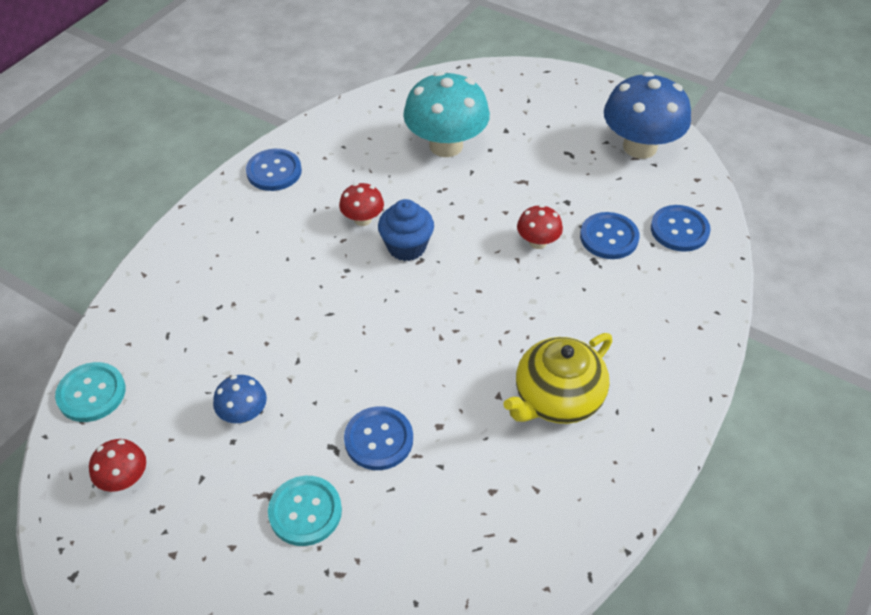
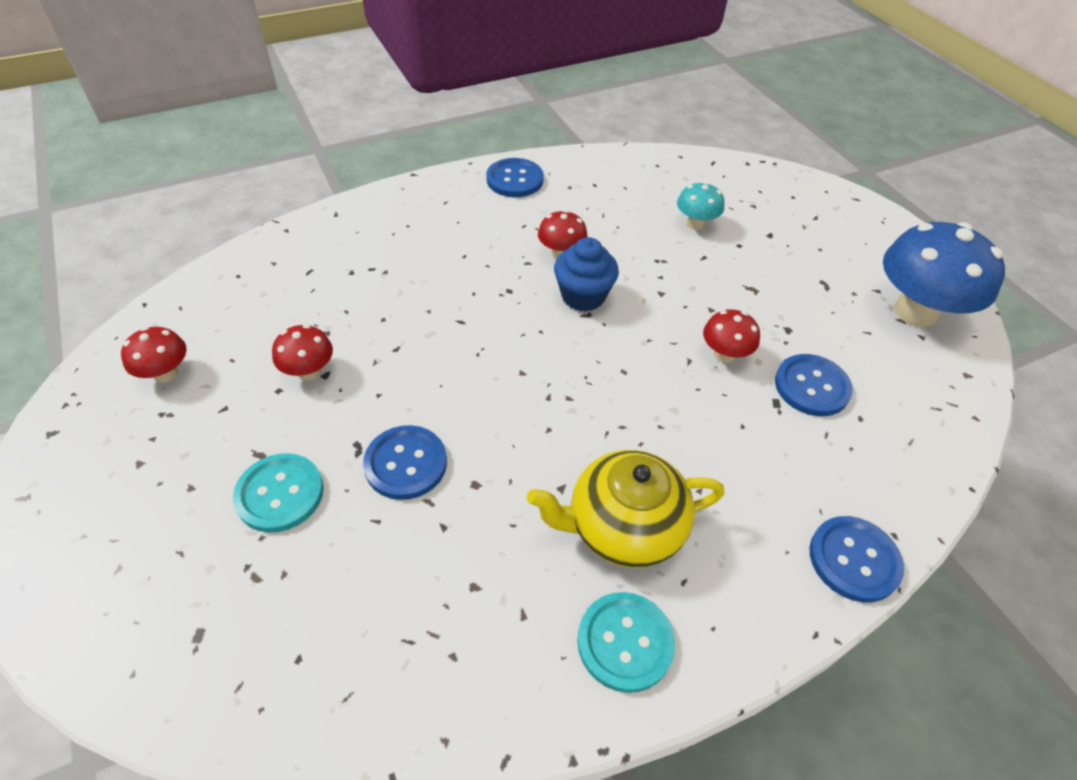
camera: 30 degrees right, 0 degrees up
turquoise button [55,362,126,422] -> turquoise button moved to [577,592,675,693]
blue mushroom [213,375,267,423] -> red mushroom [272,324,333,380]
turquoise mushroom [403,71,490,157] -> turquoise mushroom [677,182,724,230], size x0.49
blue button [651,205,711,252] -> blue button moved to [809,516,904,603]

